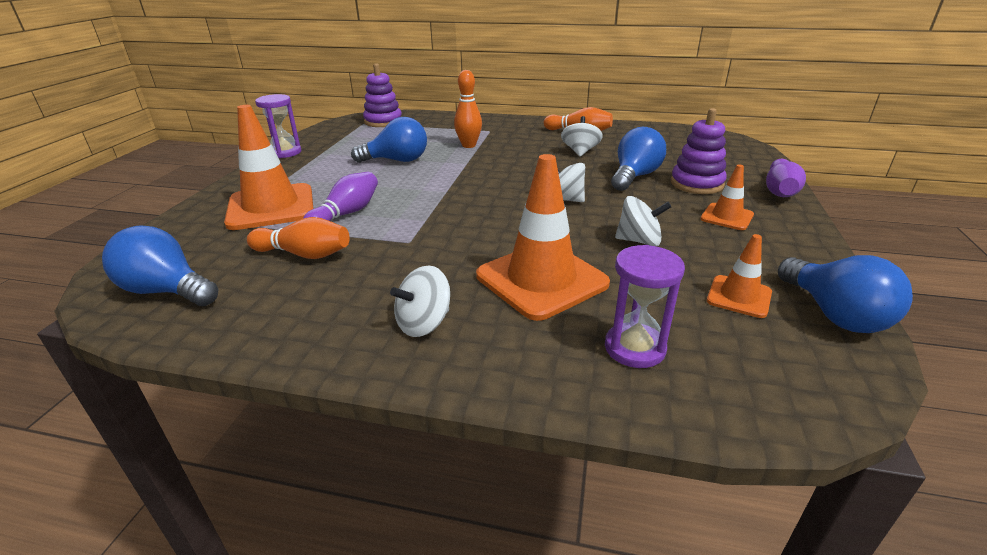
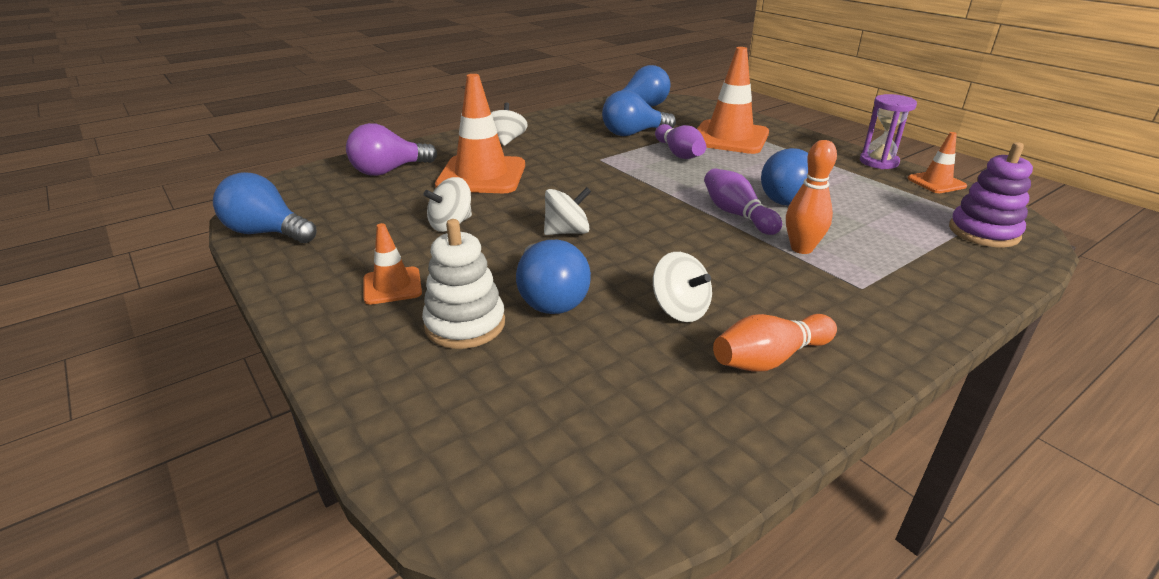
camera: 130 degrees right, 0 degrees up
orange bowling pin [247,217,350,259] -> blue light bulb [602,90,676,136]
purple hourglass [605,245,685,368] -> purple light bulb [346,123,437,176]
purple stacking toy [671,108,727,194] -> white stacking toy [422,219,505,349]
orange traffic cone [707,234,772,318] -> orange traffic cone moved to [907,132,967,193]
purple bowling pin [766,159,806,197] -> purple bowling pin moved to [704,168,782,235]

